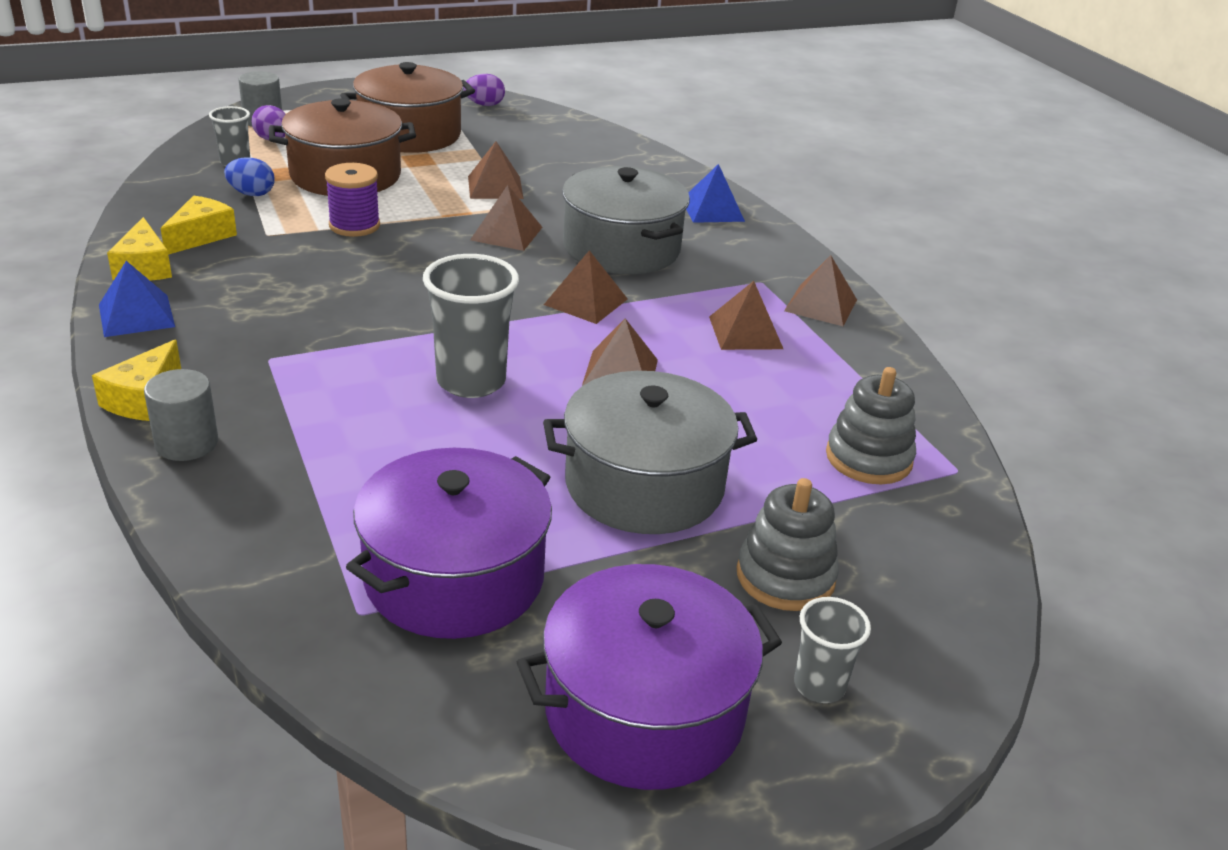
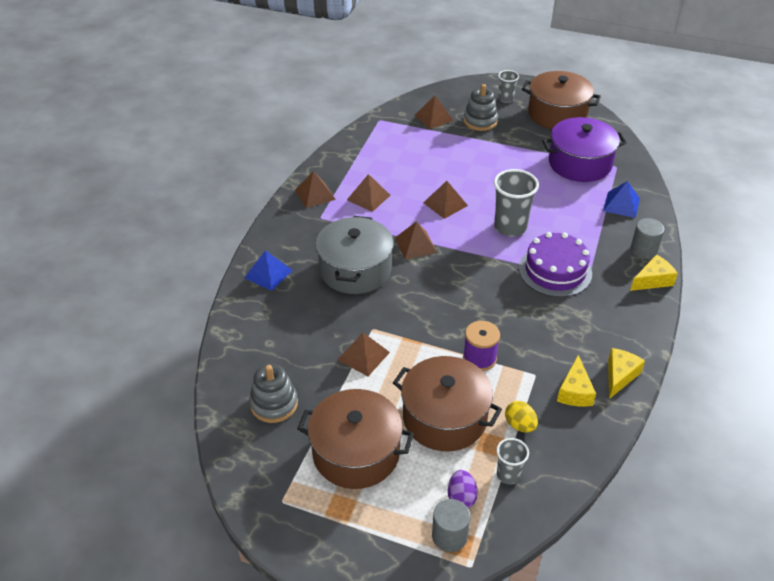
camera: 135 degrees left, 10 degrees up
blue pyramid [99,261,175,337] -> blue pyramid moved to [603,181,640,218]
yellow cheese [161,195,237,255] -> yellow cheese turned 60 degrees counterclockwise [557,355,596,407]
blue egg [224,157,275,196] -> yellow egg [505,401,538,433]
purple egg [463,74,505,106] -> none
brown pyramid [470,185,543,251] -> brown pyramid moved to [414,95,454,129]
purple pot [517,564,782,790] -> brown pot [522,71,601,129]
grey pot [543,371,757,534] -> none
grey stacking toy [826,367,916,484] -> grey stacking toy moved to [249,364,298,423]
none -> purple cake [519,232,592,297]

